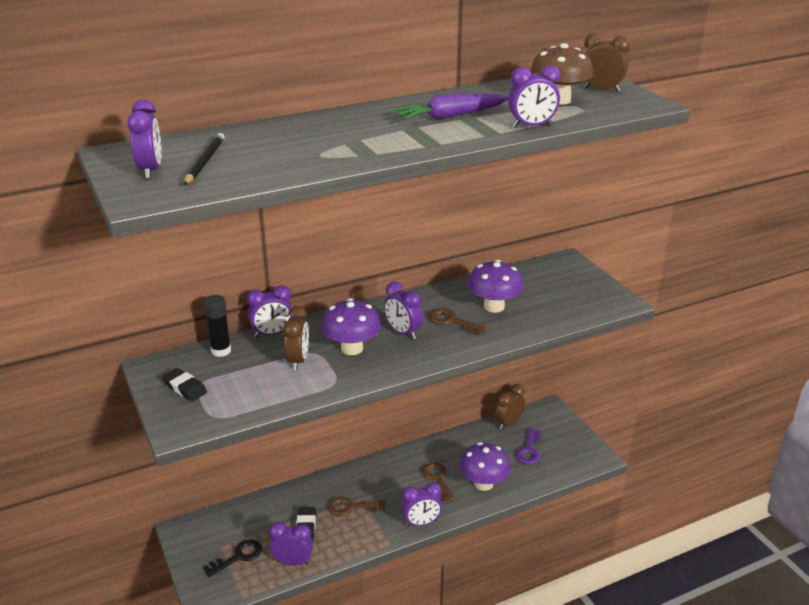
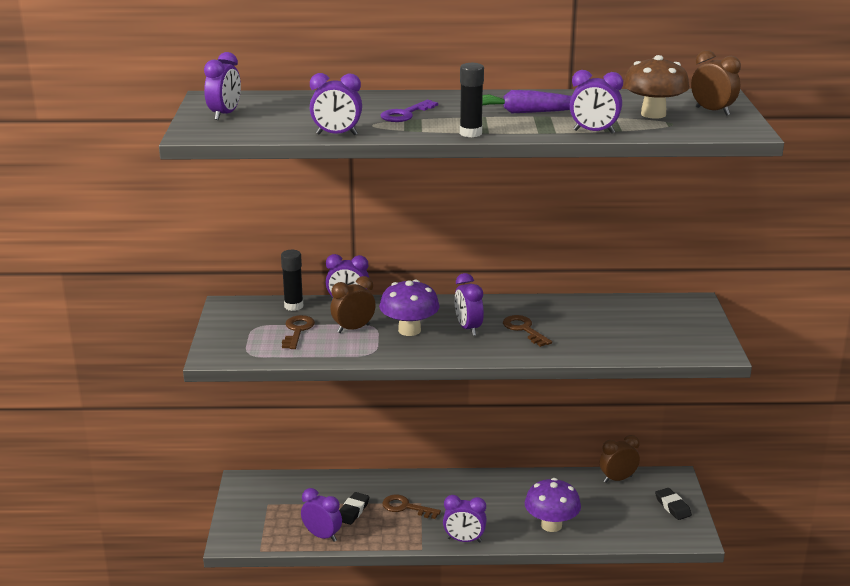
camera: 25 degrees right, 5 degrees down
black eraser [162,368,207,401] -> black eraser moved to [655,488,692,520]
black pencil [184,133,224,185] -> none
black key [203,540,262,577] -> none
brown clock [283,306,309,370] -> brown clock turned 150 degrees counterclockwise [330,276,376,333]
brown key [422,462,454,501] -> brown key moved to [282,315,315,349]
purple mushroom [468,260,524,313] -> none
purple key [516,428,541,464] -> purple key moved to [381,100,438,122]
none -> purple clock [310,73,362,135]
none -> black glue stick [460,63,484,137]

